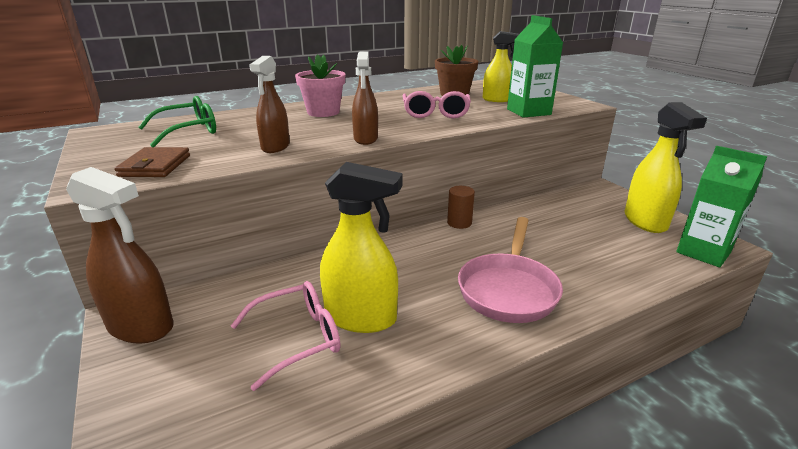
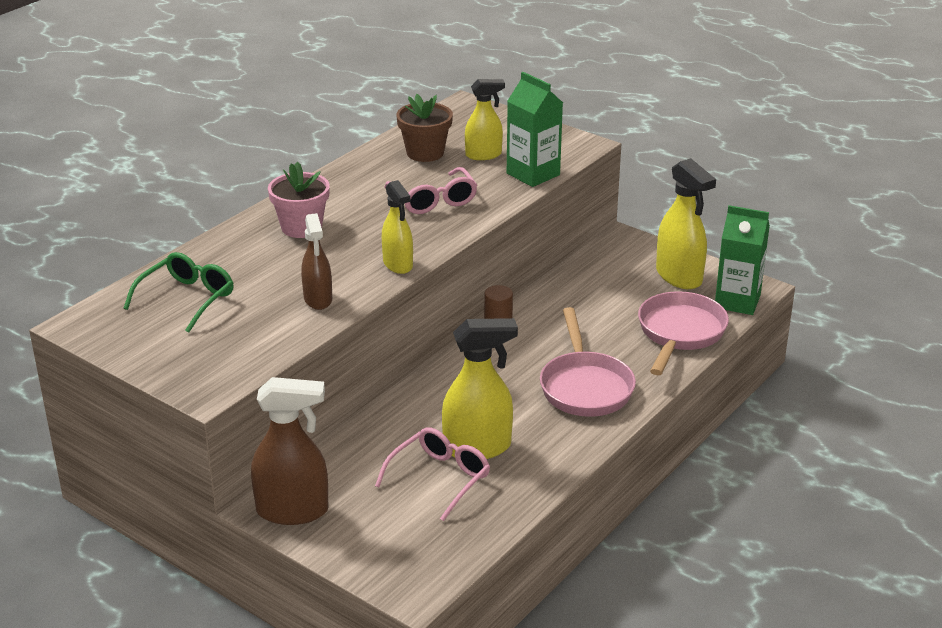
camera: 25 degrees left, 5 degrees up
brown wallet [114,147,190,177] -> none
brown spray bottle [352,51,378,145] -> yellow spray bottle [382,180,413,274]
none -> pink pan [638,291,729,375]

